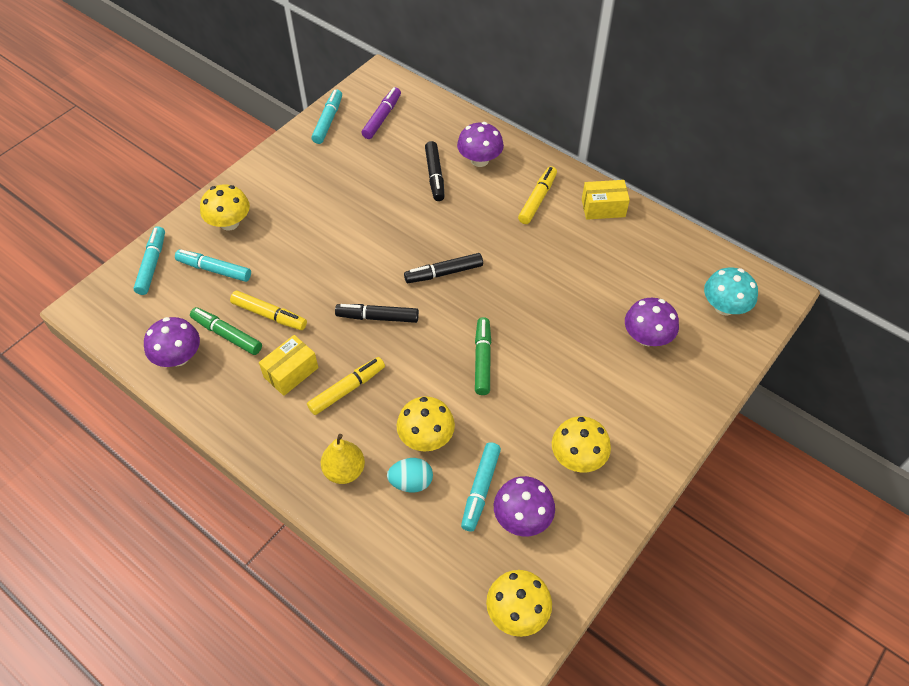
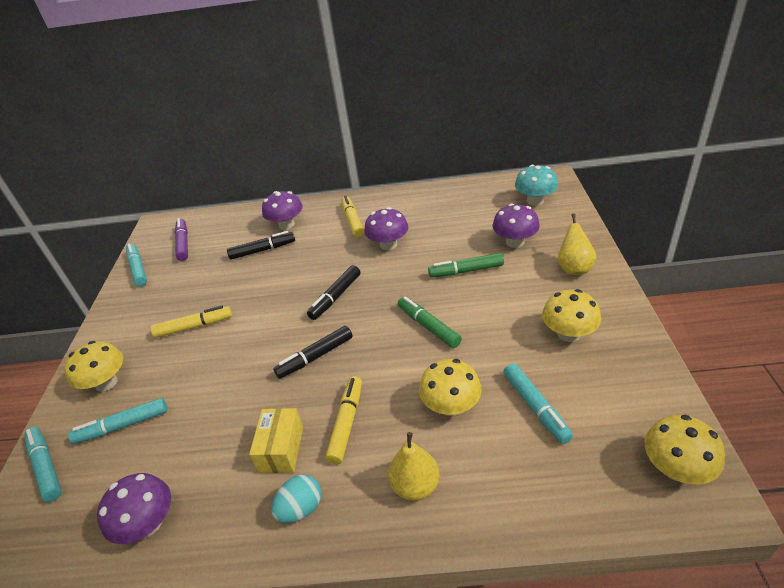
camera: 35 degrees left, 15 degrees down
green marker [190,307,262,355] -> green marker moved to [428,253,504,278]
yellow marker [230,291,307,330] -> yellow marker moved to [151,306,232,338]
turquoise egg [387,458,433,493] -> turquoise egg moved to [271,474,321,523]
black marker [425,141,445,201] -> black marker turned 60 degrees counterclockwise [227,231,295,260]
purple mushroom [494,476,555,536] -> purple mushroom moved to [364,207,408,250]
yellow box [582,180,630,220] -> none
none -> yellow pear [558,213,597,275]

